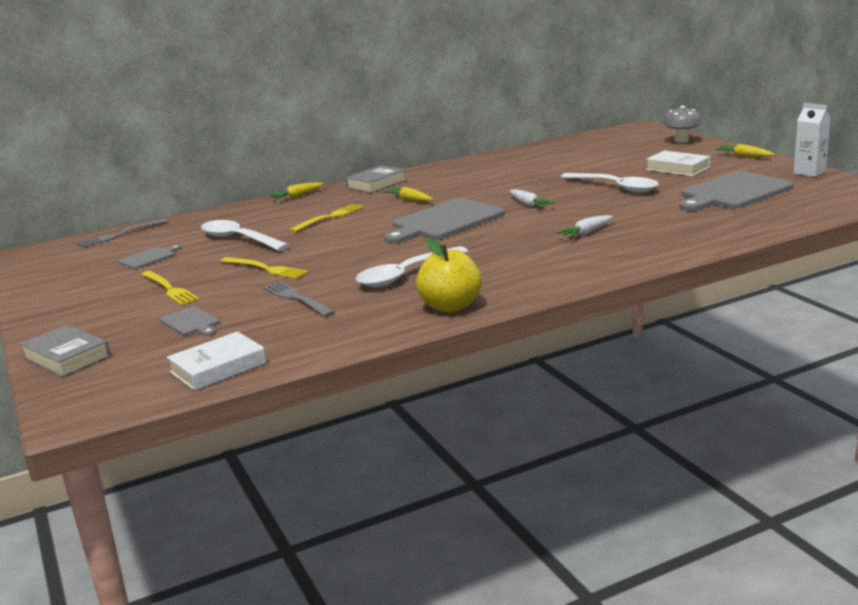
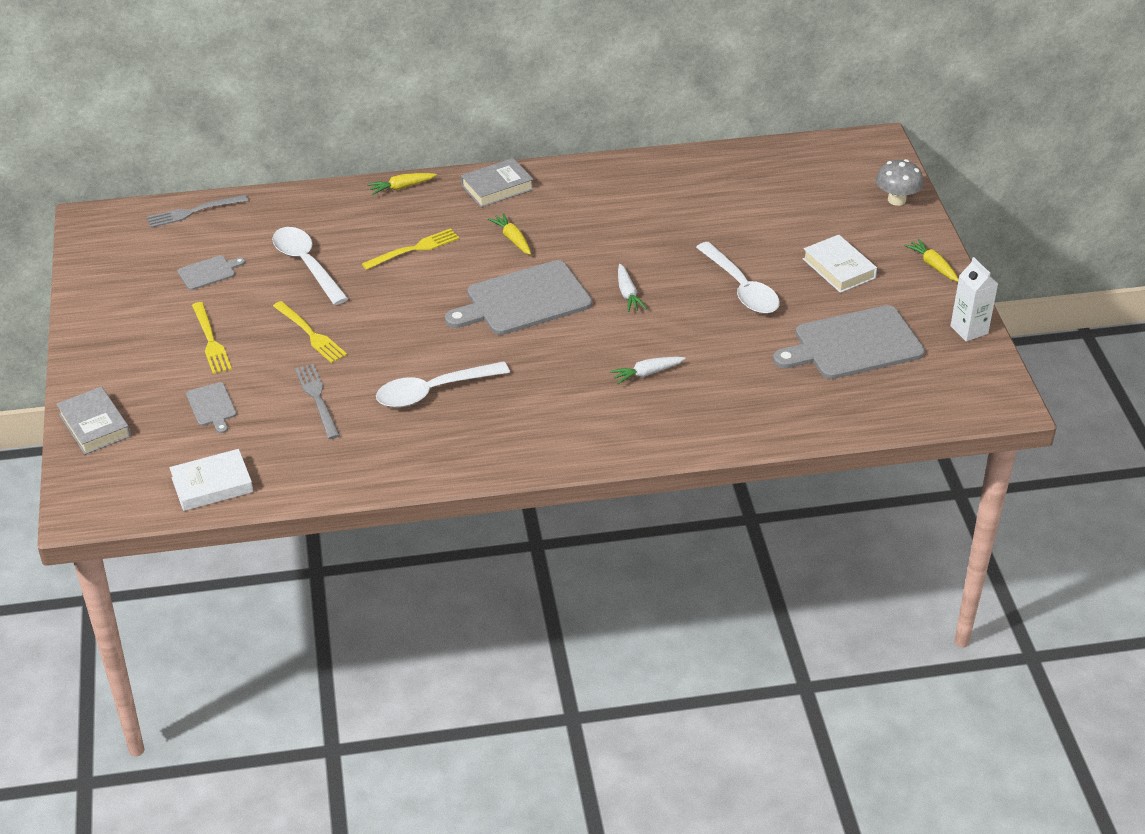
camera: 15 degrees right, 20 degrees up
yellow apple [416,238,482,312] -> none

